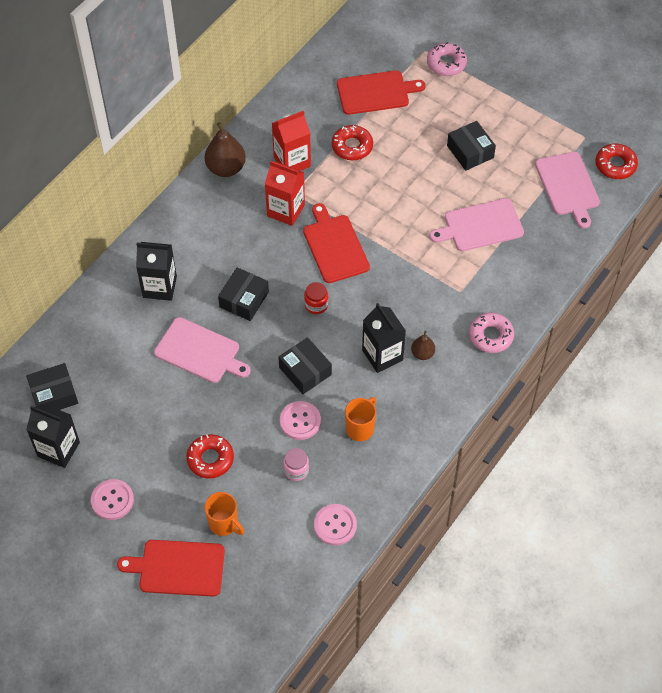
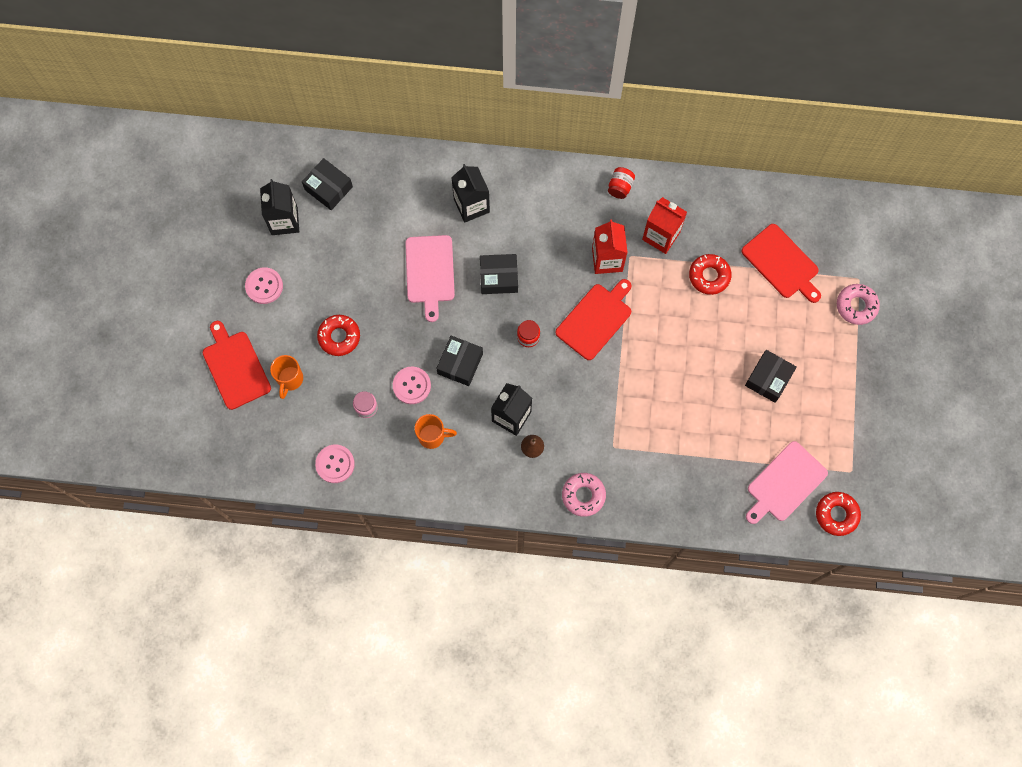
camera: 60 degrees right, 15 degrees up
brown pear [205,122,246,177] -> red jar [608,167,635,199]
pink cutting board [429,198,524,251] -> none

